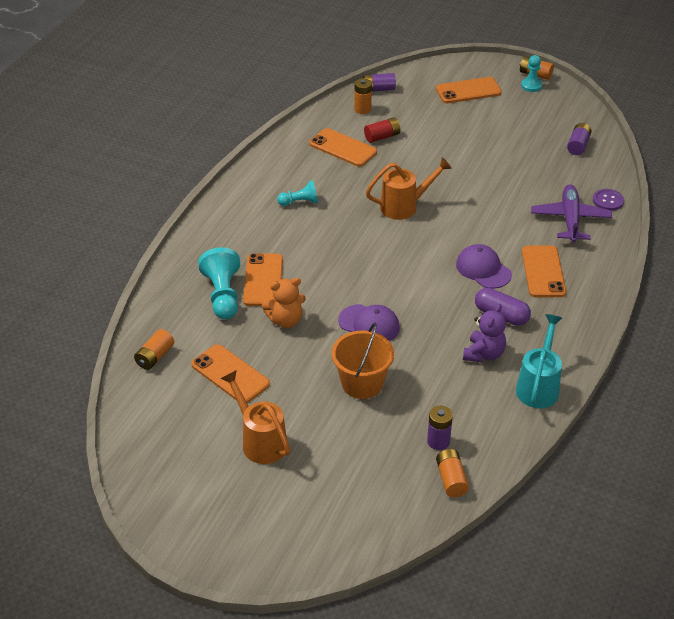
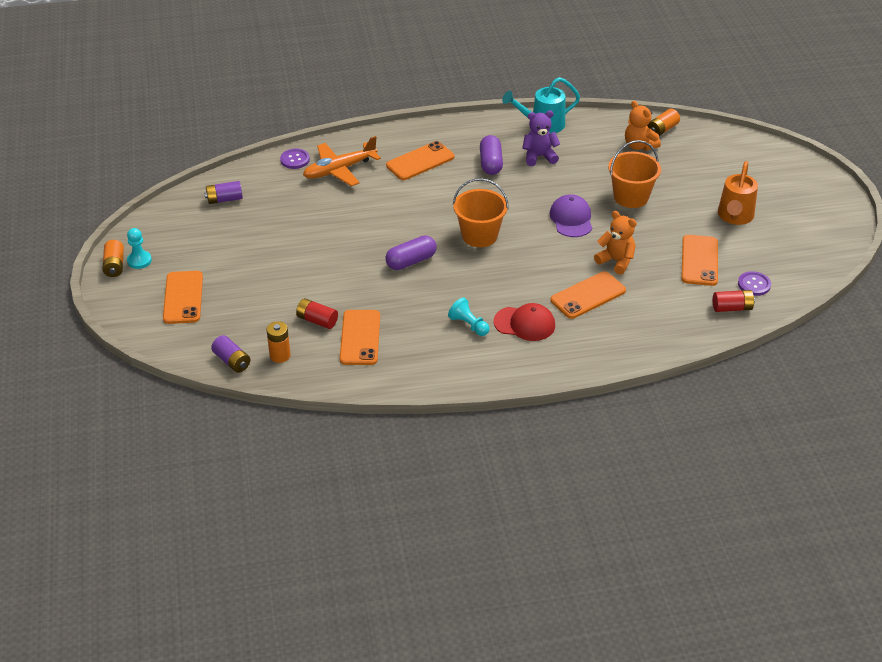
camera: 125 degrees left, 0 degrees up
orange battery [134,329,174,370] -> red battery [713,290,755,312]
turquoise pawn [198,247,240,319] -> none
orange watering can [366,157,452,220] -> purple capsule [386,235,437,270]
purple battery [427,406,453,450] -> orange teddy bear [625,101,661,151]
orange phone [436,77,502,103] -> orange phone turned 45 degrees clockwise [163,271,203,324]
purple cap [456,244,512,289] -> none
purple plane [531,184,612,243] -> orange plane [303,136,381,186]
none -> orange bucket [453,178,509,247]
none -> red cap [493,303,555,341]
none -> purple button [738,271,771,296]

